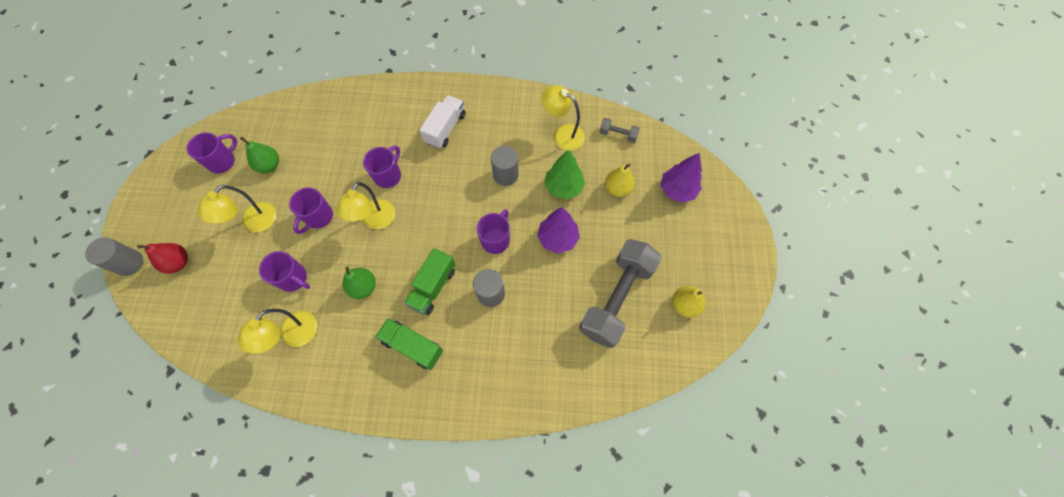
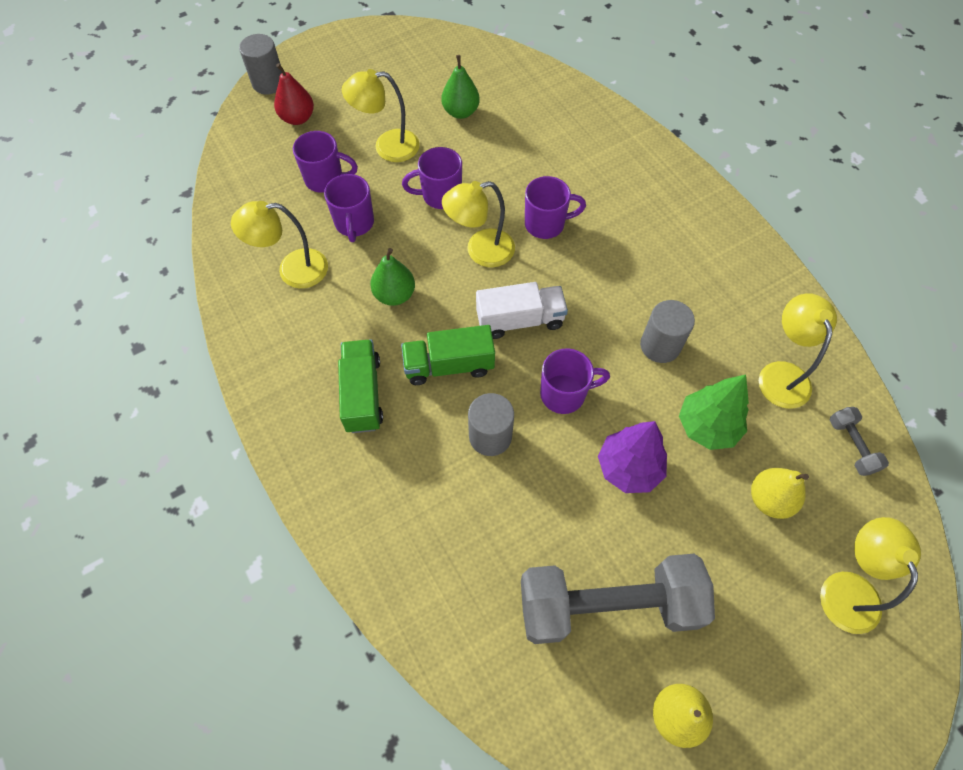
camera: 55 degrees right, 5 degrees down
purple mug [187,132,237,174] -> purple mug moved to [293,131,358,193]
white truck [420,95,465,149] -> white truck moved to [476,282,568,339]
purple tree [661,153,702,203] -> yellow lamp [820,517,921,634]

